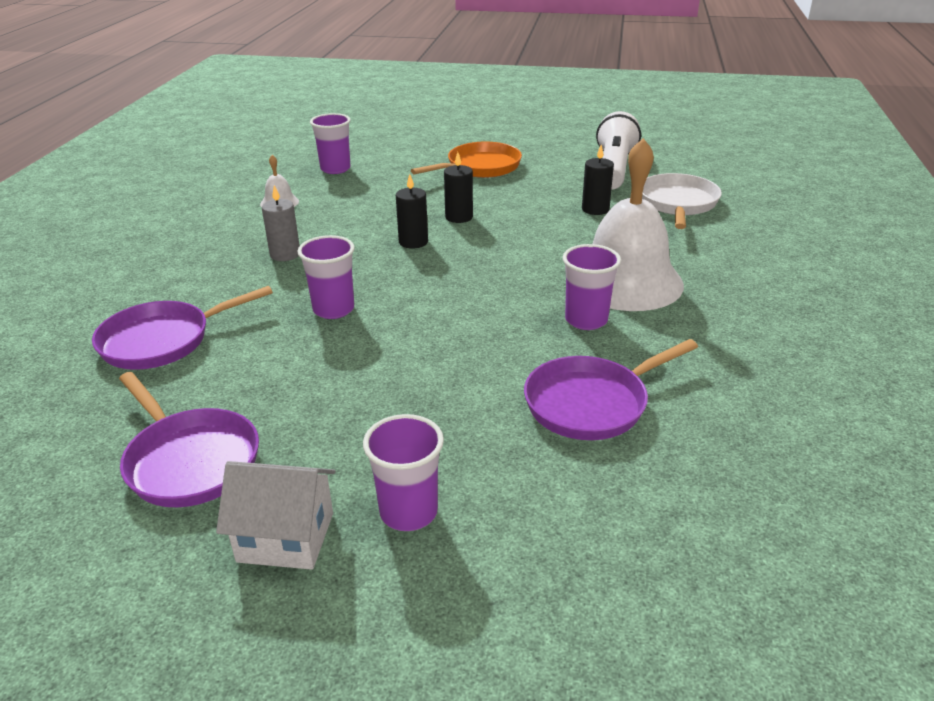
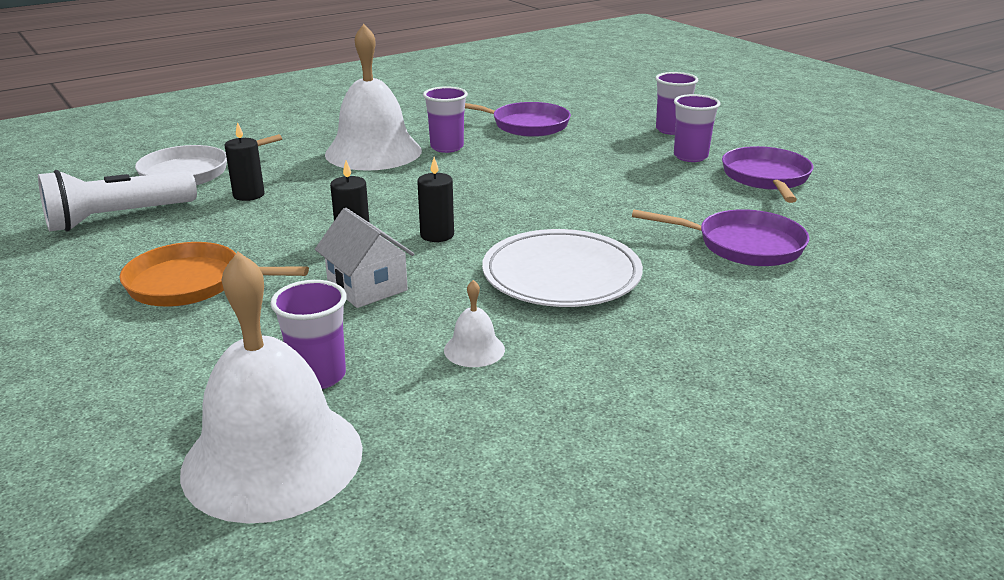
camera: 135 degrees left, 5 degrees down
white house [216,461,336,570] -> white house moved to [315,208,414,308]
grey candle [262,185,300,261] -> white plate [482,229,643,307]
purple cup [297,235,355,319] -> purple cup moved to [674,94,720,162]
none -> white bell [180,252,363,524]

